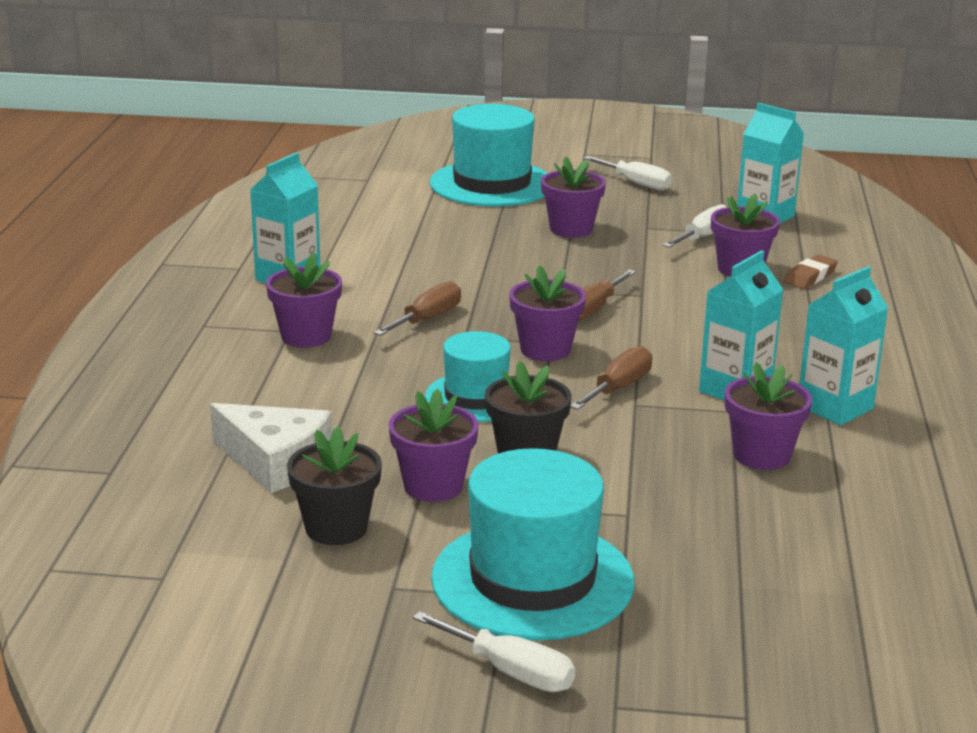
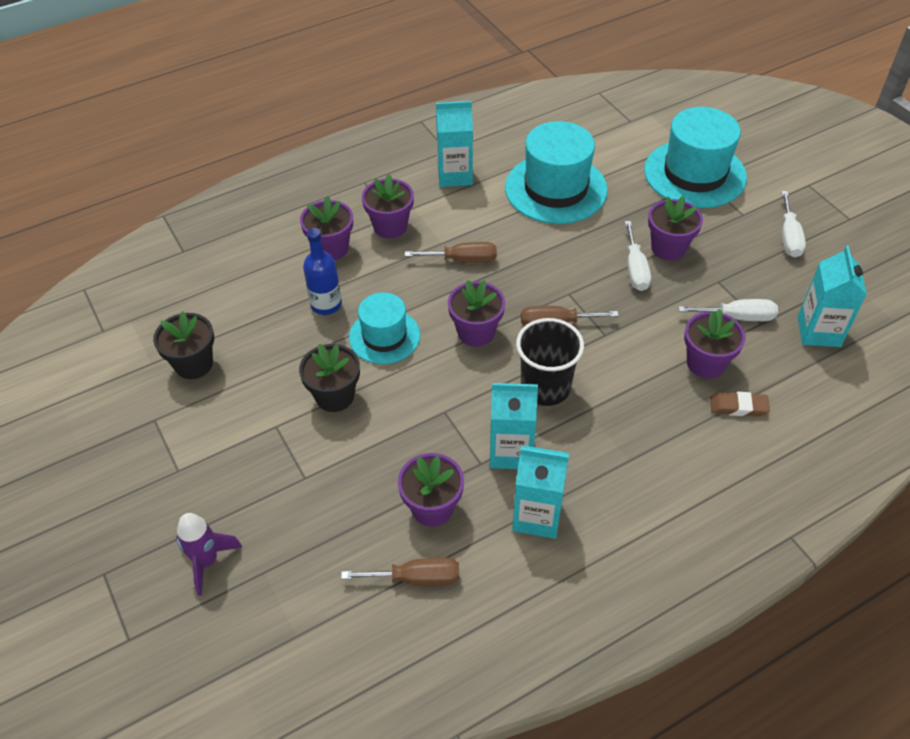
camera: 55 degrees right, 25 degrees up
white cheese [210,403,332,493] -> none
purple flower pot [388,389,479,502] -> purple flower pot moved to [300,196,353,260]
white screwdriver [413,611,575,692] -> white screwdriver moved to [625,221,651,291]
turquoise hat [431,448,635,641] -> turquoise hat moved to [505,121,608,224]
brown screwdriver [570,346,652,410] -> brown screwdriver moved to [341,557,459,586]
none -> purple rocket [176,513,242,596]
none -> blue bottle [303,228,342,315]
none -> black cup [516,318,584,406]

